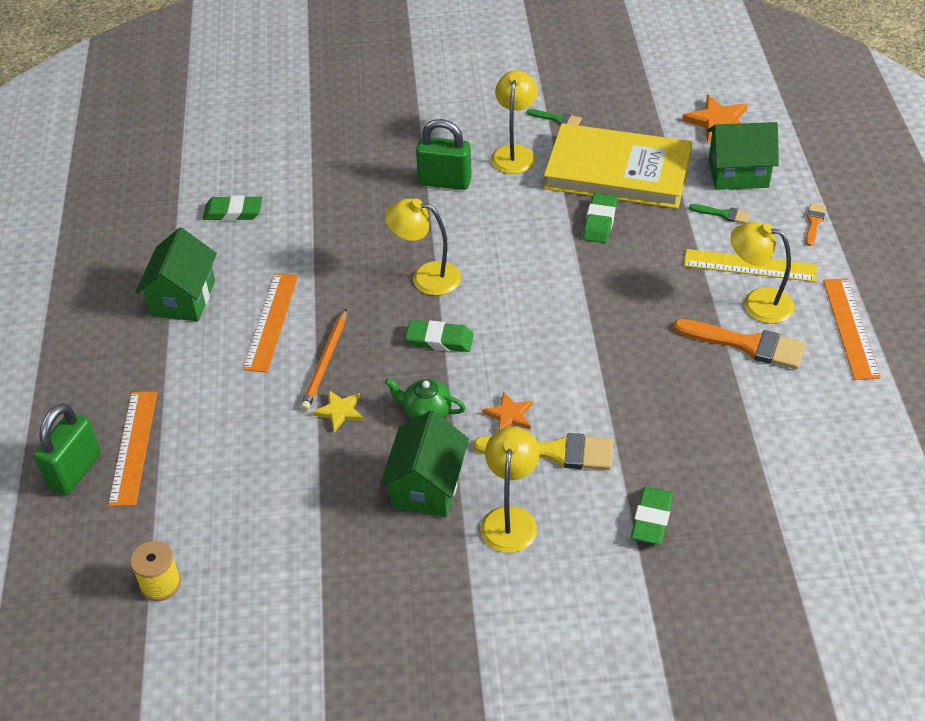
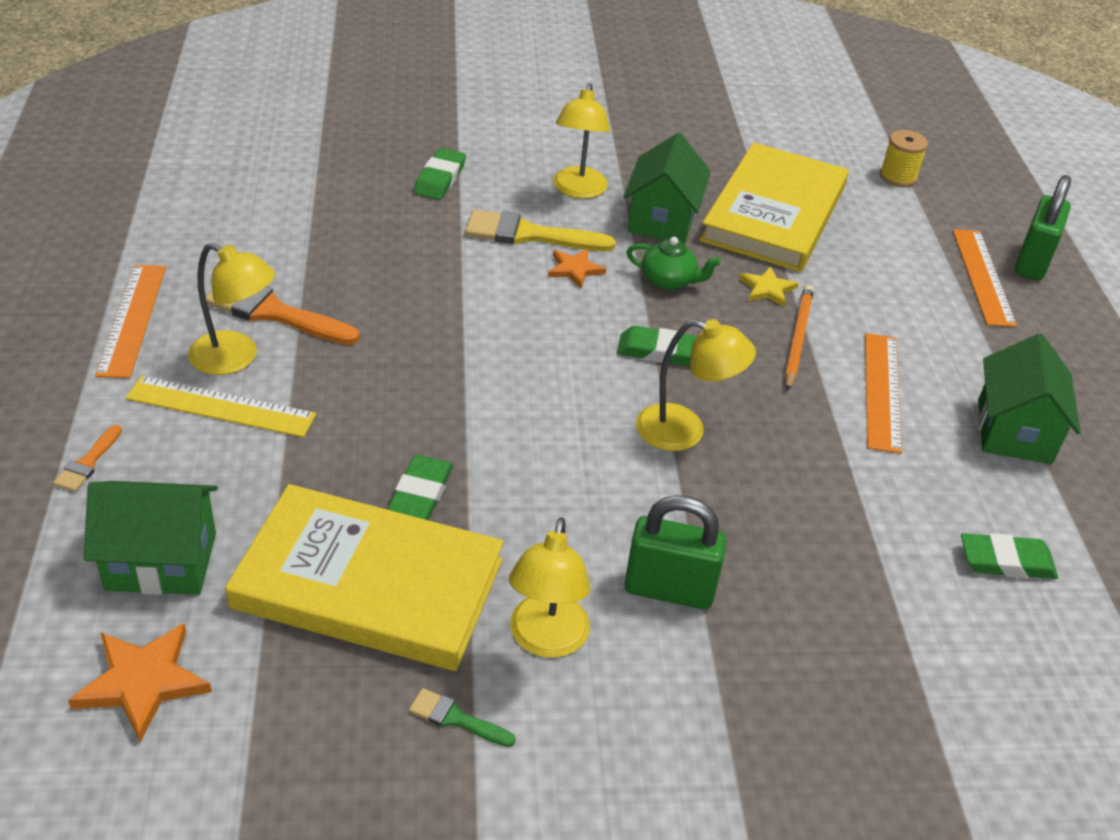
camera: 175 degrees right, 5 degrees down
green brush [689,204,750,224] -> none
none -> yellow book [699,143,849,272]

